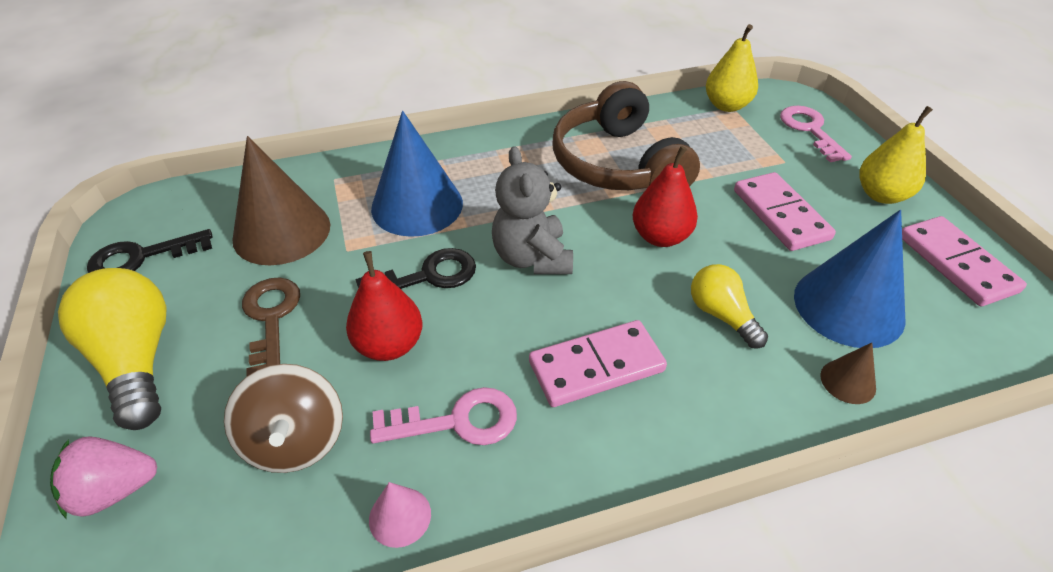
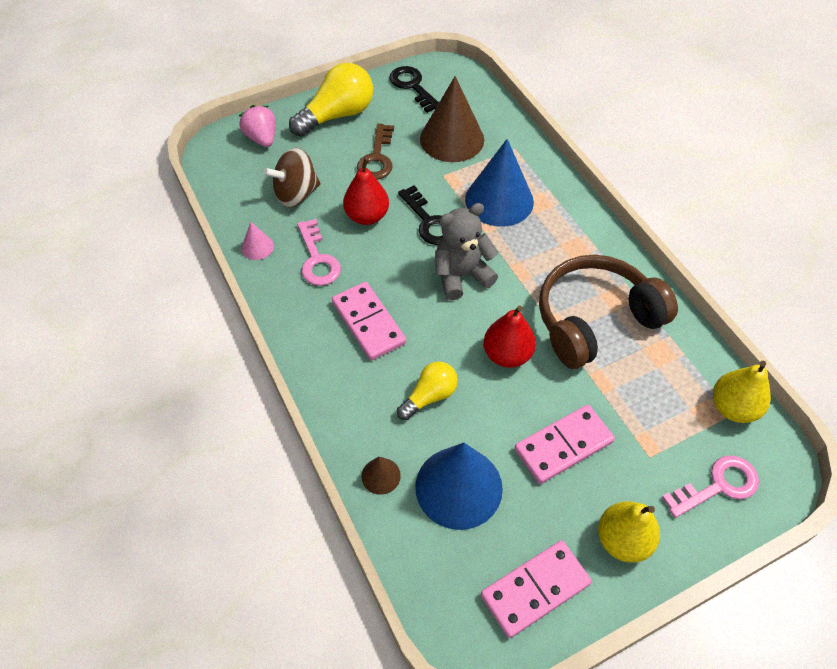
camera: 80 degrees right, 10 degrees up
brown key [242,277,300,376] -> brown key turned 120 degrees clockwise [357,124,394,180]

